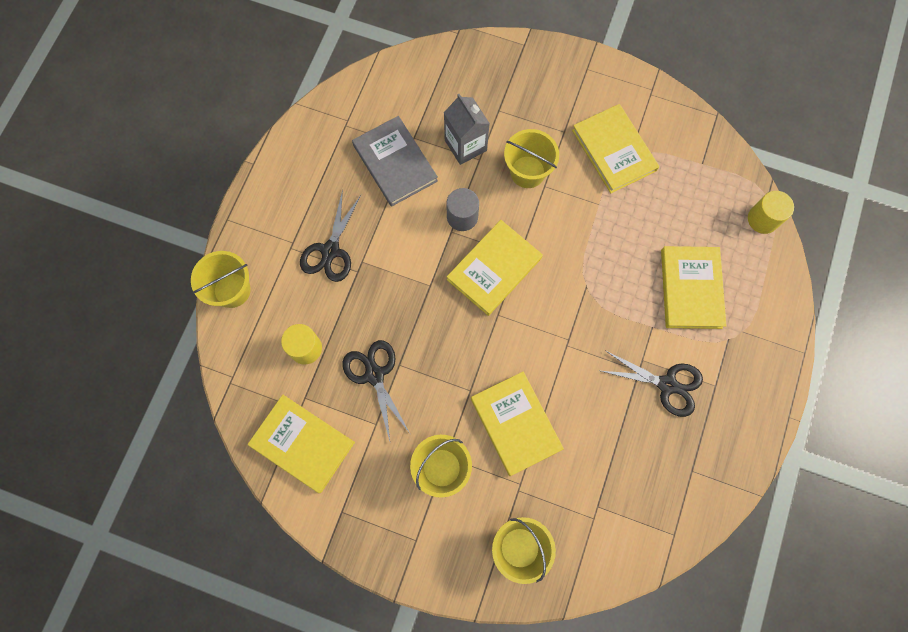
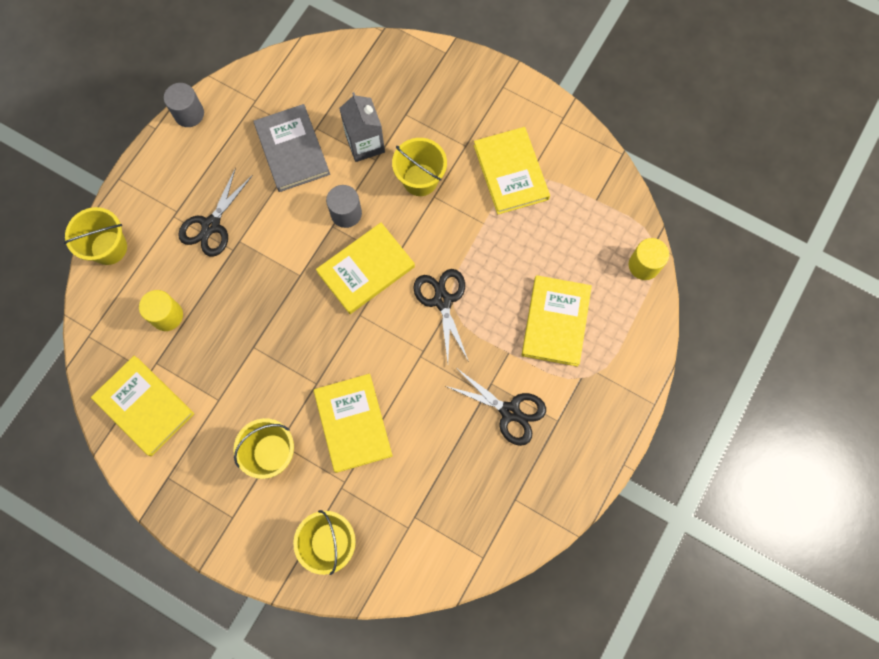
camera: 10 degrees right, 0 degrees up
black scissors [342,340,410,441] -> black scissors moved to [413,269,469,362]
none -> grey cylinder [164,83,204,127]

